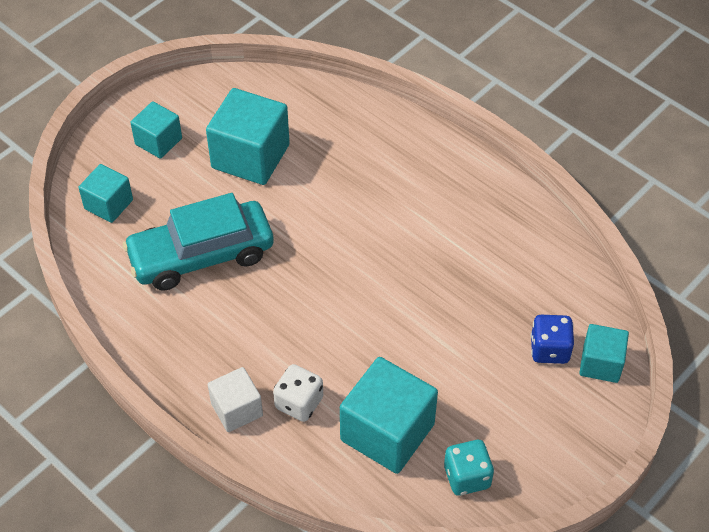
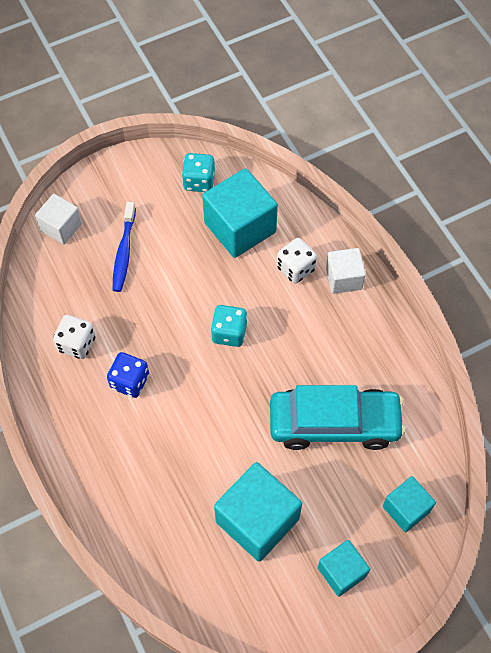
camera: 160 degrees left, 10 degrees up
blue dice [531,315,574,364] -> blue dice moved to [107,352,149,398]
turquoise cube [579,324,629,383] -> white cube [35,194,82,244]
none -> white dice [53,315,96,359]
none -> blue toothbrush [113,202,136,292]
none -> turquoise dice [211,305,247,347]

